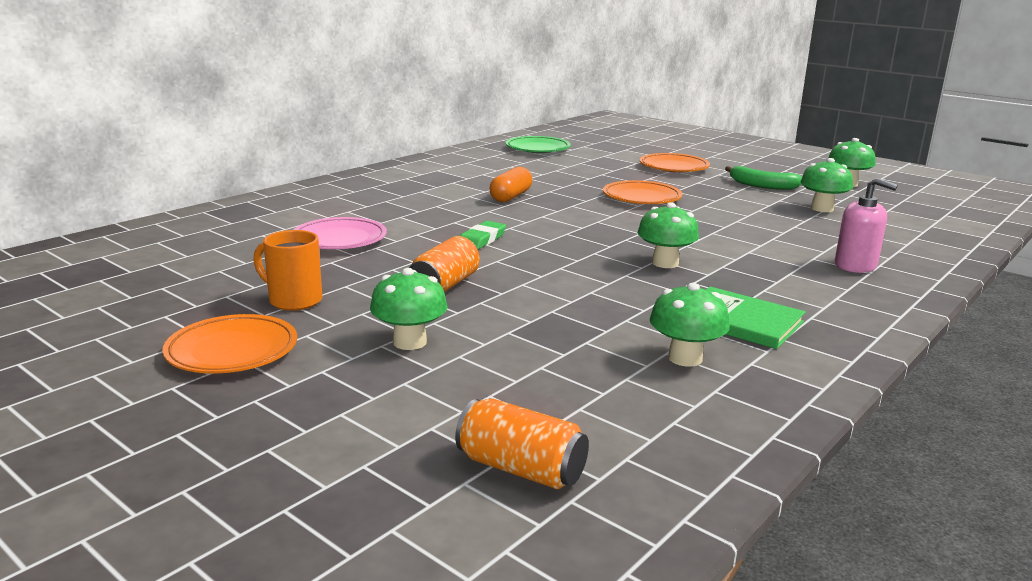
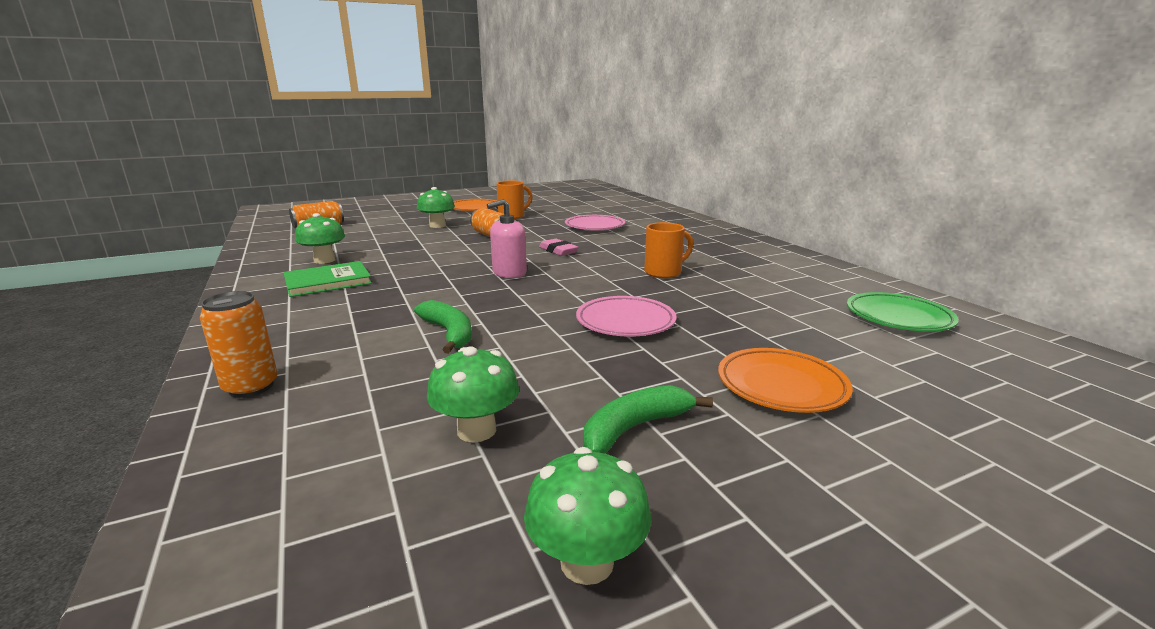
camera: 115 degrees right, 0 degrees up
green eraser [460,221,506,250] -> pink eraser [539,239,579,256]
orange capsule [490,167,532,202] -> orange mug [644,222,693,278]
orange plate [603,180,682,204] -> pink plate [576,296,677,337]
green mushroom [638,202,699,268] -> none
pink soap dispenser [835,178,898,273] -> pink soap dispenser moved to [487,199,527,278]
none -> orange can [200,291,278,398]
none -> green banana [414,300,472,354]

